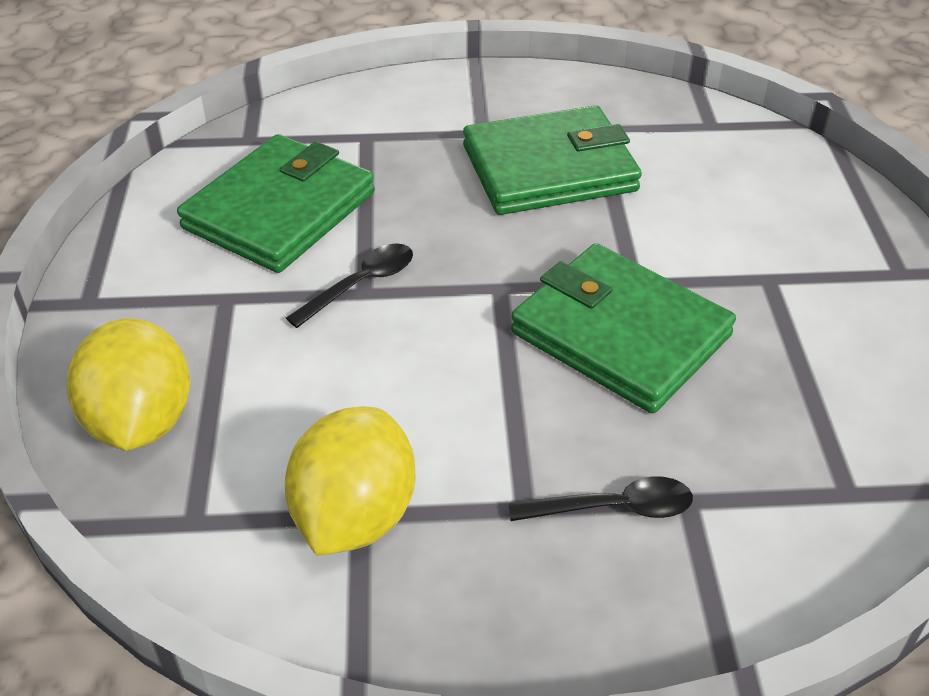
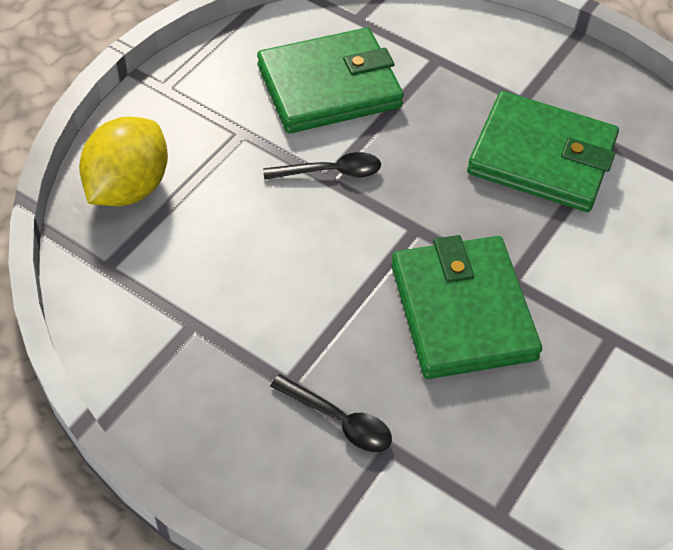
camera: 35 degrees right, 10 degrees up
yellow lemon [285,406,416,556] -> none

